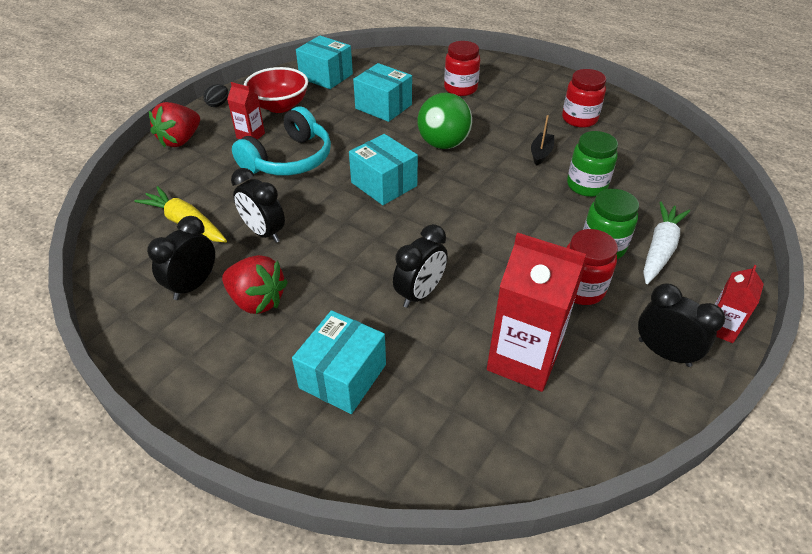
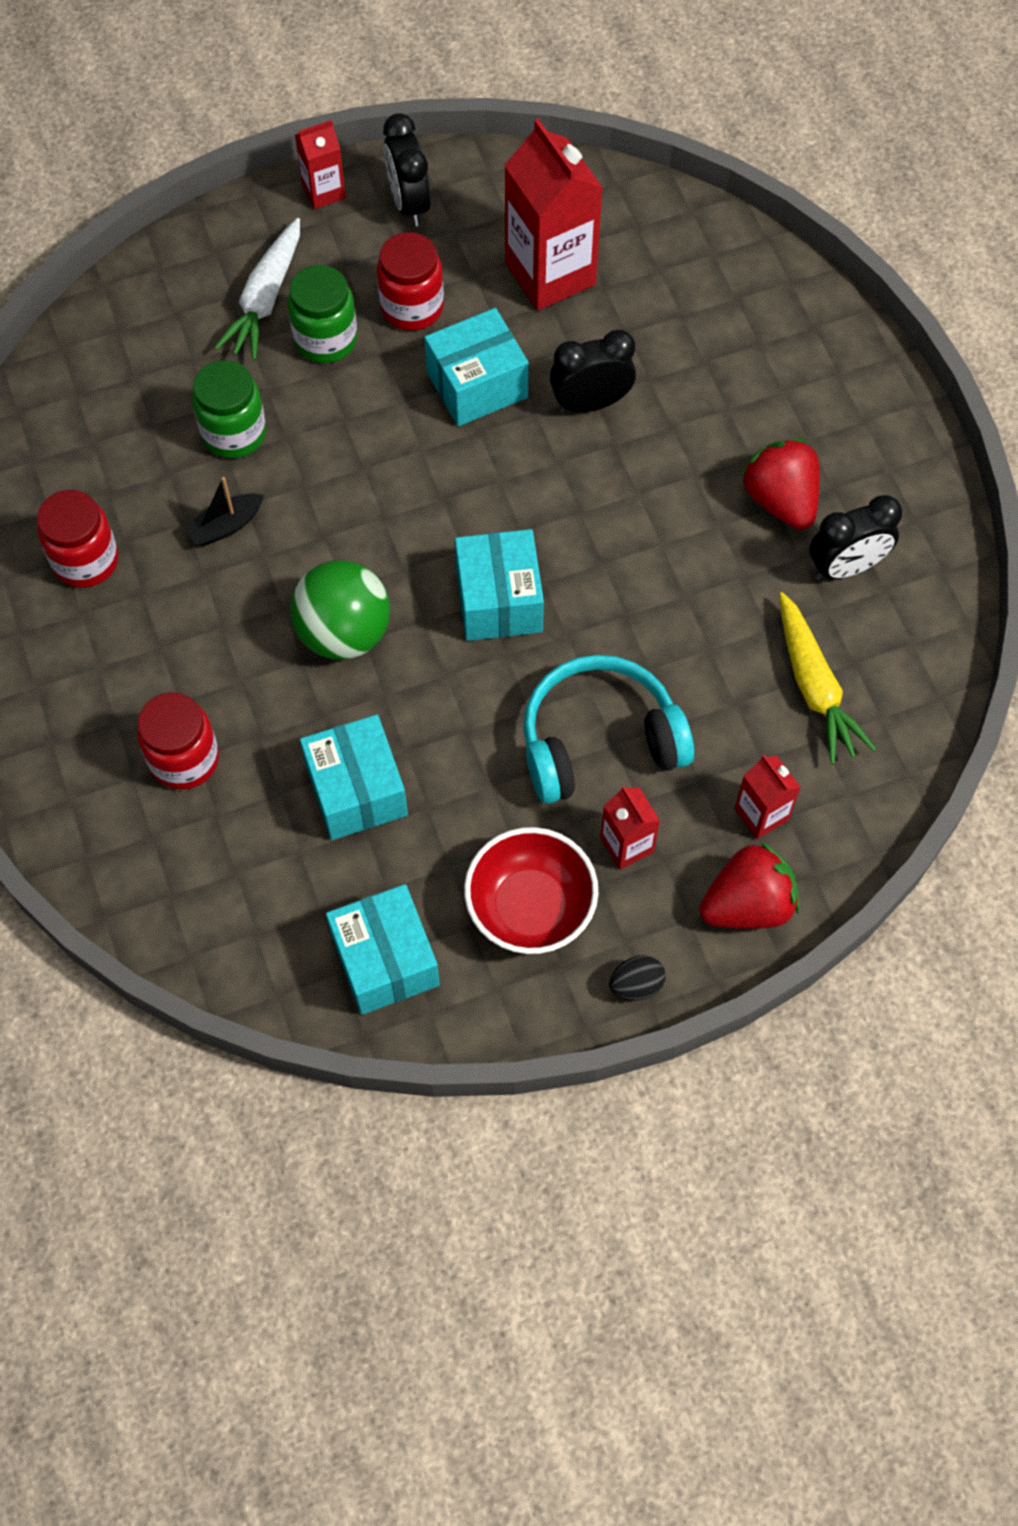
camera: 145 degrees left, 20 degrees up
black clock [231,168,285,243] -> none
turquoise box [292,310,386,414] -> turquoise box moved to [424,308,529,426]
white carrot [643,202,690,284] -> white carrot turned 45 degrees counterclockwise [215,218,300,360]
none -> red carton [735,755,801,839]

